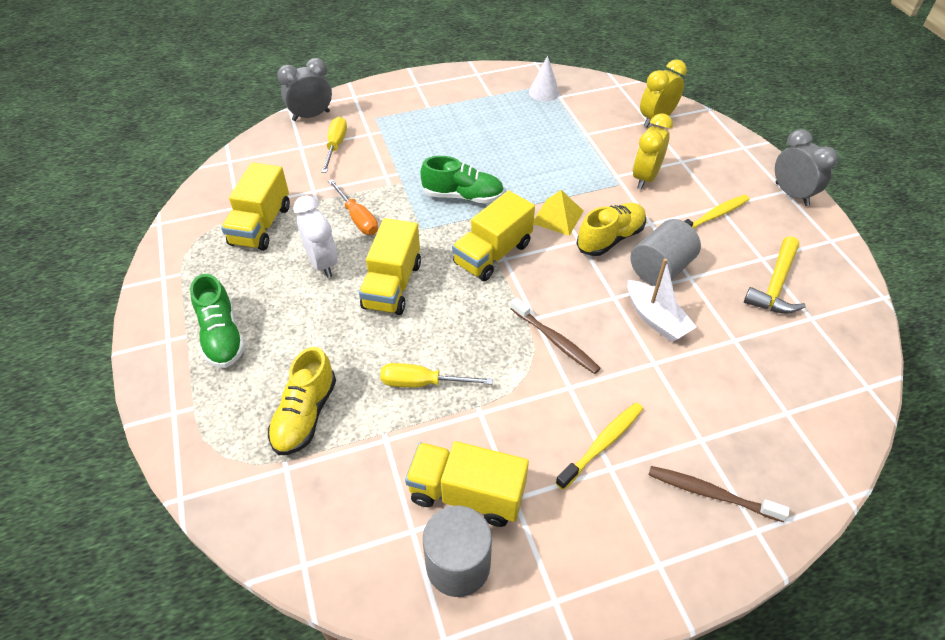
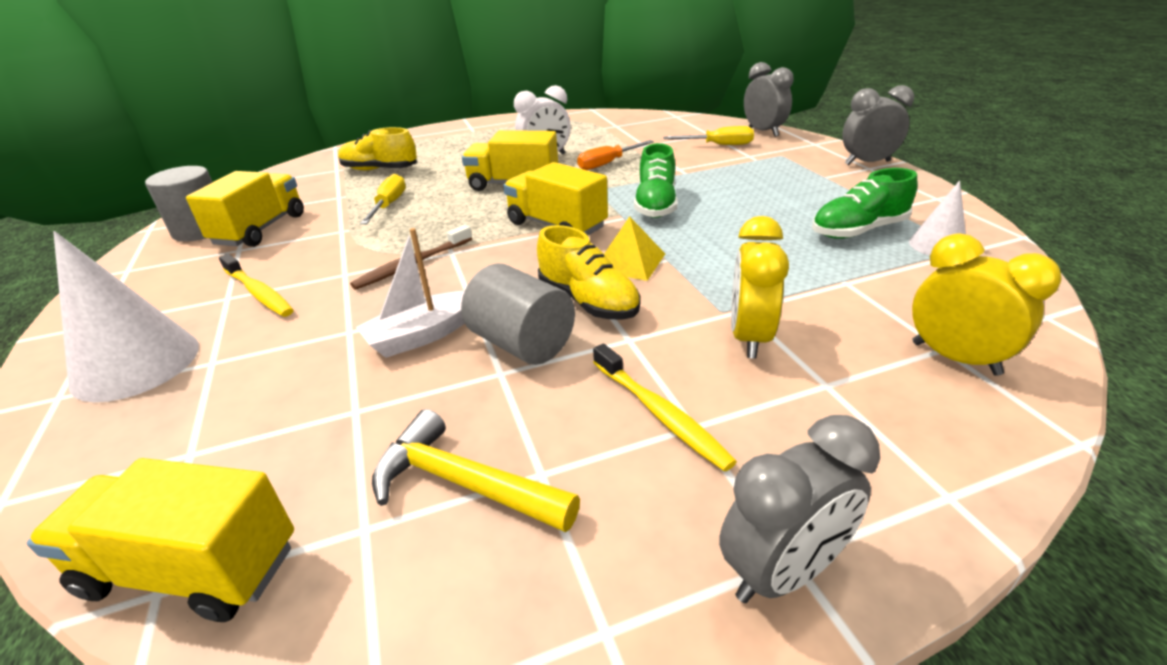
camera: 90 degrees right, 15 degrees down
green shoe [190,274,245,368] -> green shoe moved to [812,168,917,239]
yellow truck [221,162,290,251] -> yellow truck moved to [27,458,294,622]
yellow clock [633,113,673,190] -> yellow clock turned 105 degrees counterclockwise [731,216,789,359]
brown toothbrush [649,466,790,522] -> white cone [53,231,199,402]
none -> grey clock [842,85,914,165]

